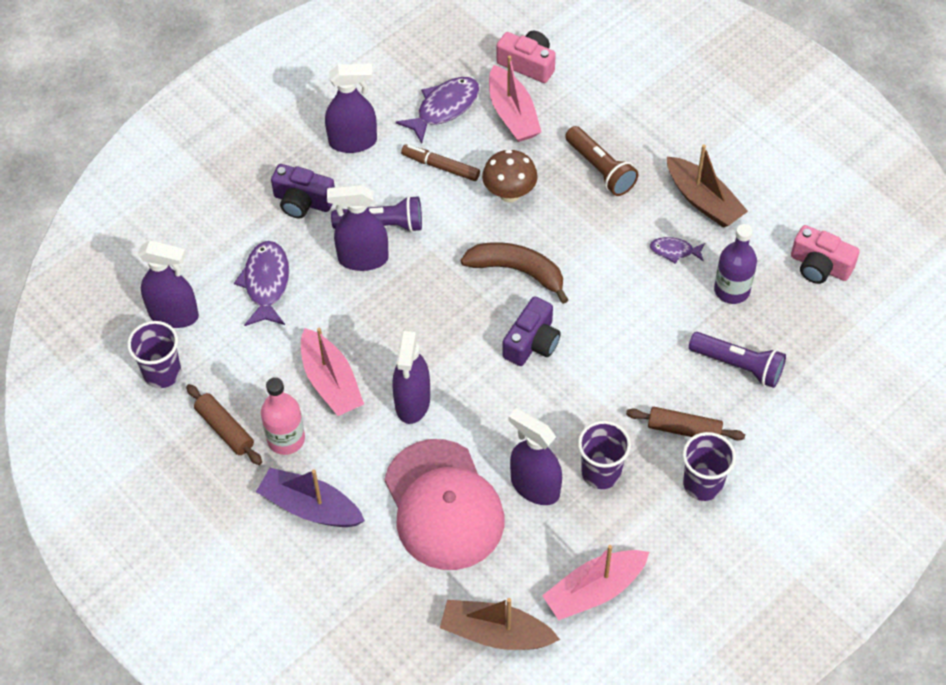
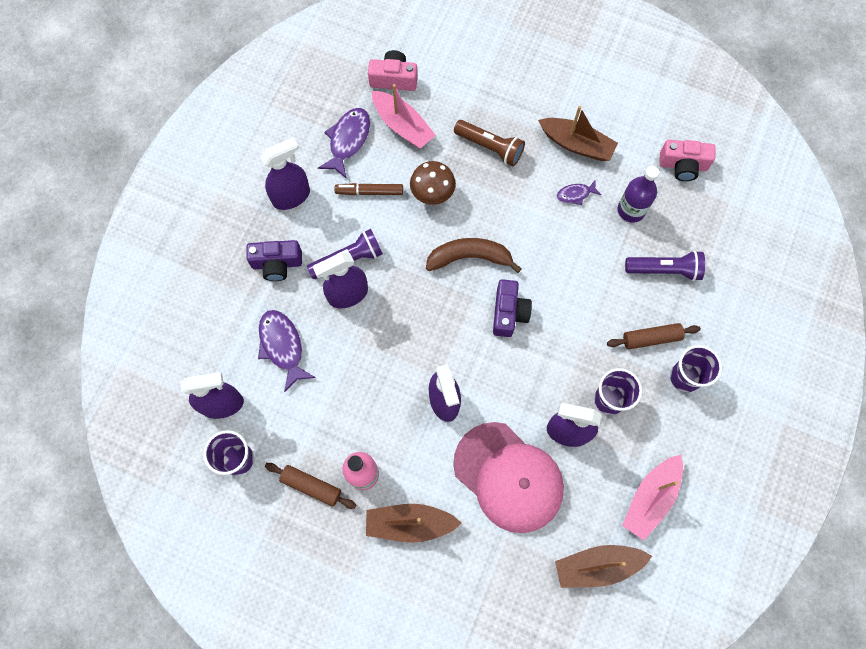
camera: 25 degrees left, 15 degrees up
purple boat [256,468,365,527] -> brown boat [366,504,461,543]
pink boat [301,328,364,416] -> none

